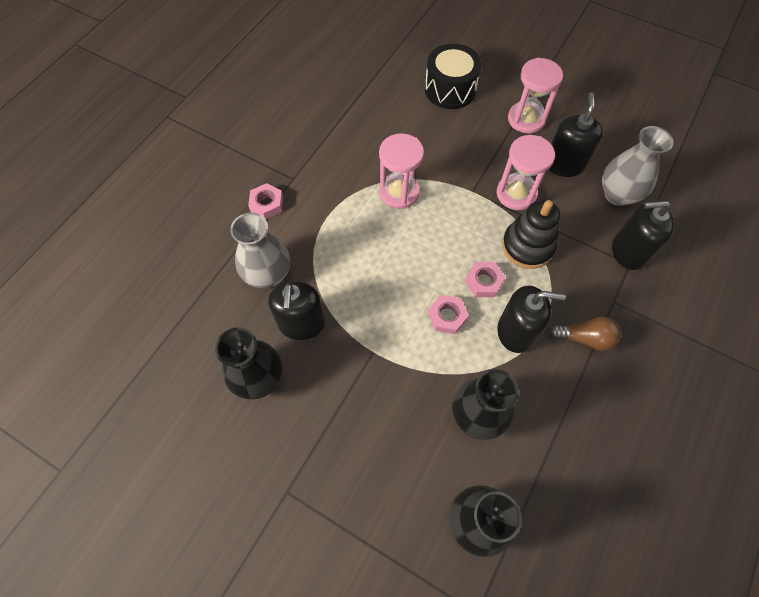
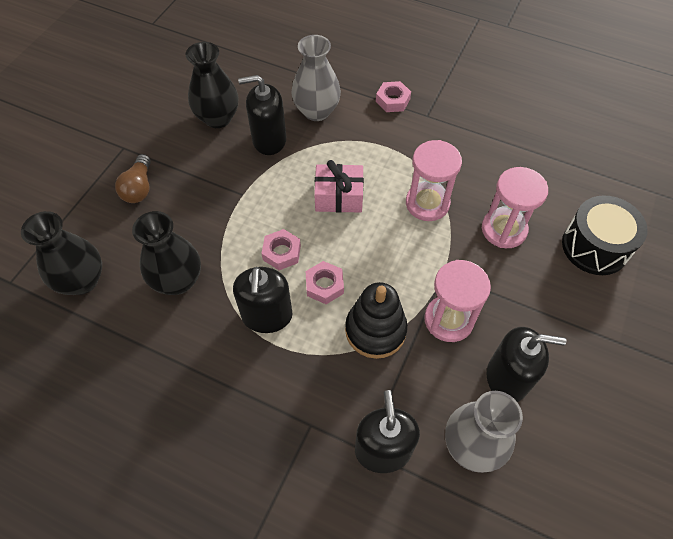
camera: 85 degrees right, 5 degrees down
pink hourglass [508,58,563,133] -> pink hourglass moved to [482,167,548,248]
brown light bulb [549,316,621,351] -> brown light bulb moved to [115,154,151,203]
none -> pink gift [314,160,364,213]

